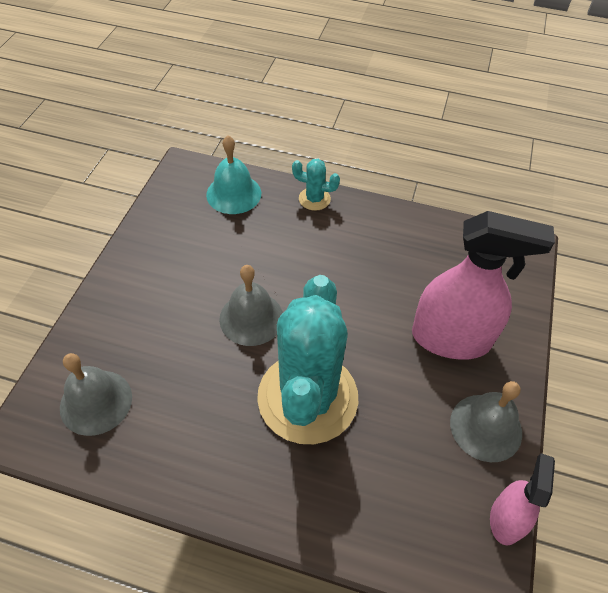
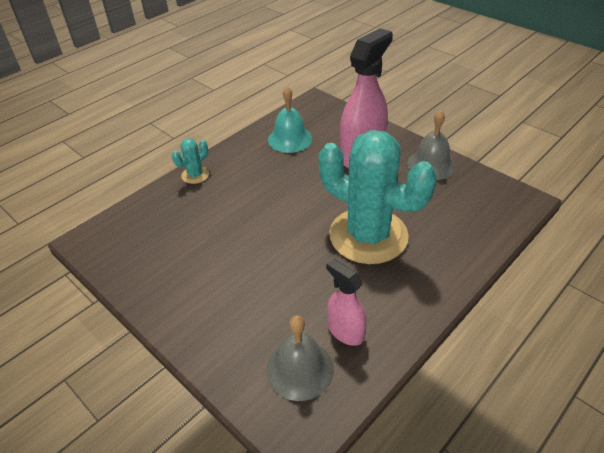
camera: 60 degrees left, 10 degrees down
turquoise bell [206,135,261,214] -> turquoise bell moved to [268,86,312,153]
grey bell [219,265,283,346] -> none
pink spray bottle [490,453,555,545] -> pink spray bottle moved to [326,259,367,346]

